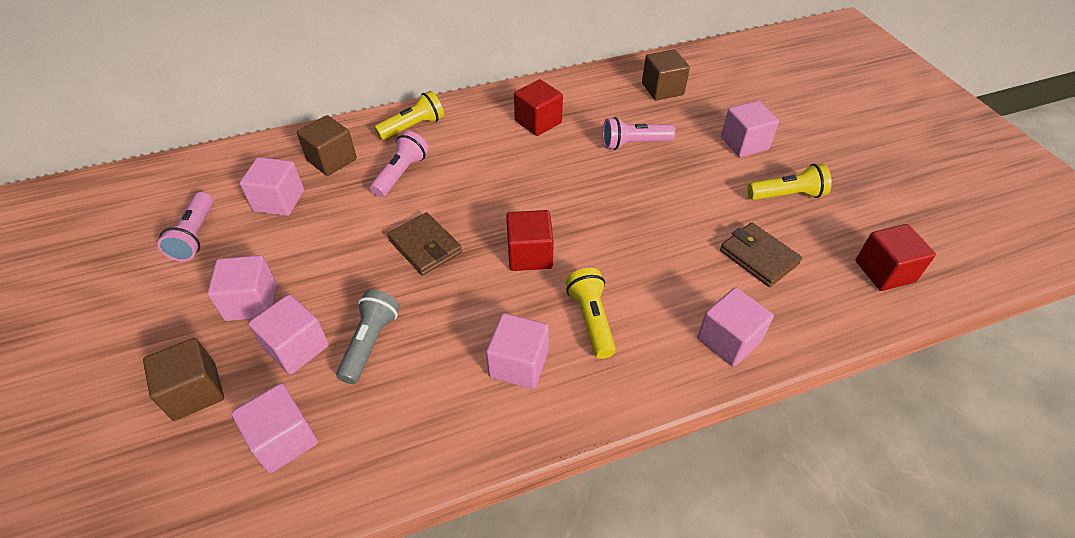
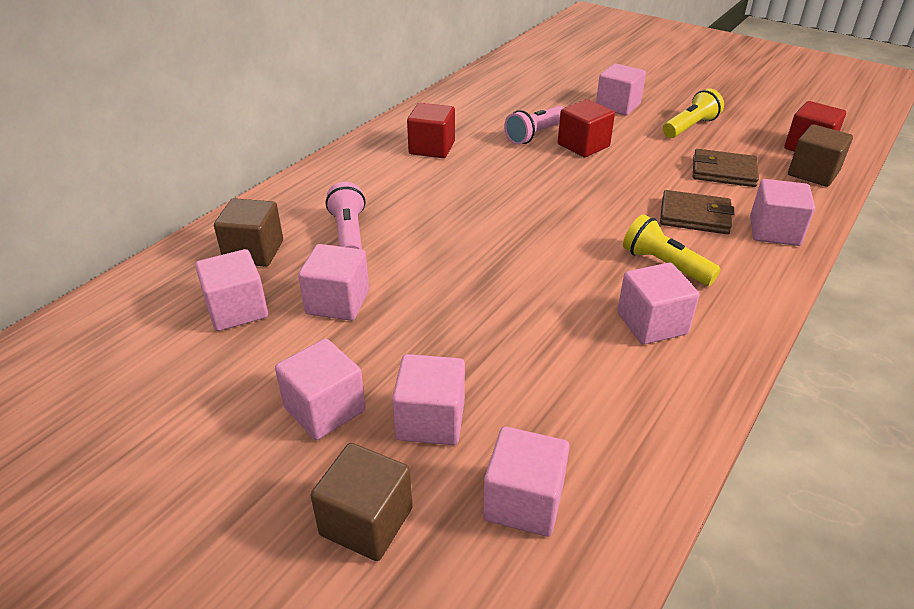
camera: 35 degrees left, 10 degrees down
pink flashlight [157,192,213,262] -> none
grey flashlight [336,290,400,384] -> none
yellow flashlight [374,91,444,140] -> none
brown wallet [388,212,462,275] -> brown wallet moved to [660,190,734,234]
red cube [506,210,554,271] -> red cube moved to [558,99,615,157]
brown cube [642,49,690,101] -> brown cube moved to [788,124,853,187]
none -> pink cube [298,244,369,321]

